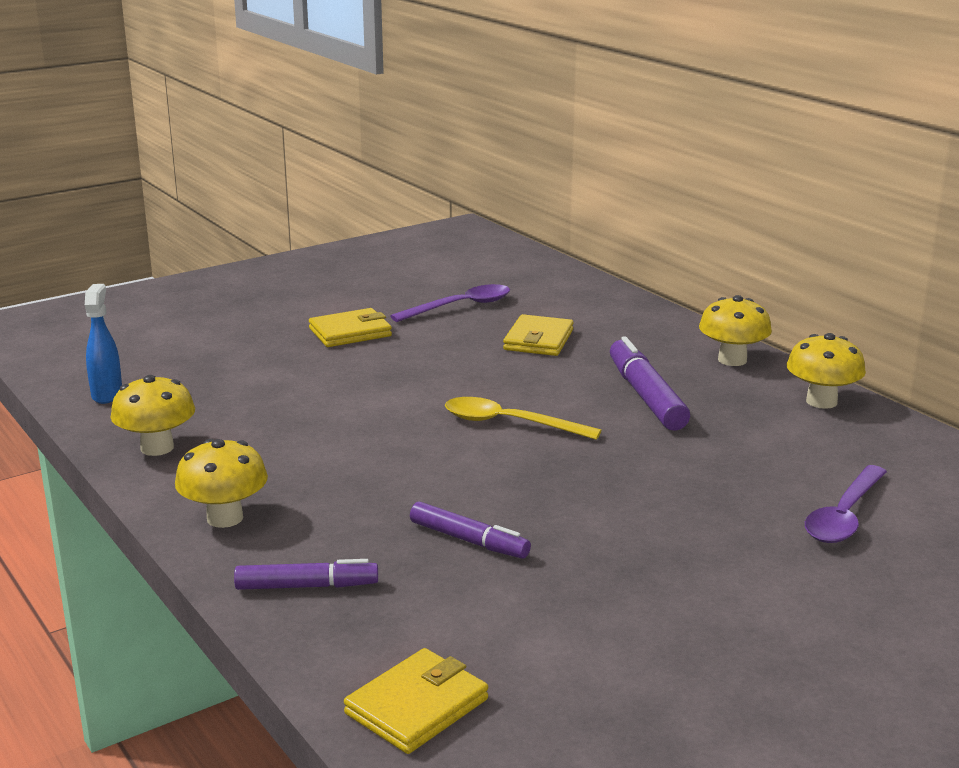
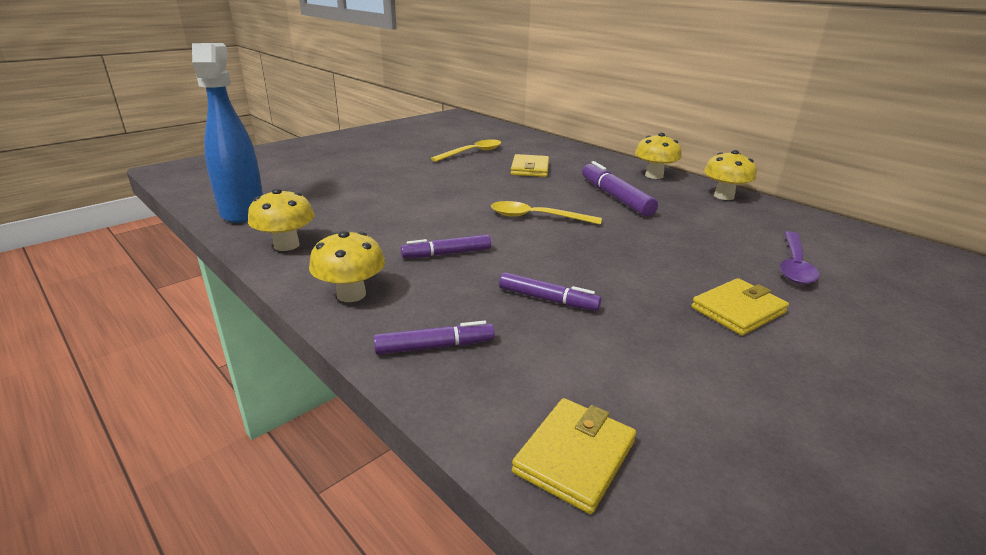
camera: 10 degrees left, 5 degrees up
blue spray bottle [85,284,122,404] -> blue spray bottle [192,43,263,223], size x1.93
yellow wallet [309,308,392,347] -> yellow wallet moved to [691,278,789,336]
purple spoon [390,284,510,322] -> yellow spoon [431,139,501,162]
none -> purple marker [401,234,491,258]

